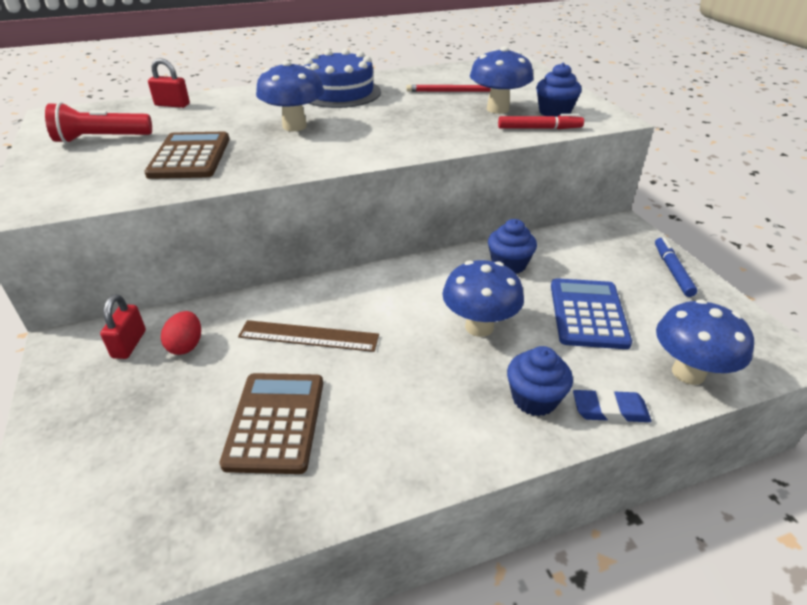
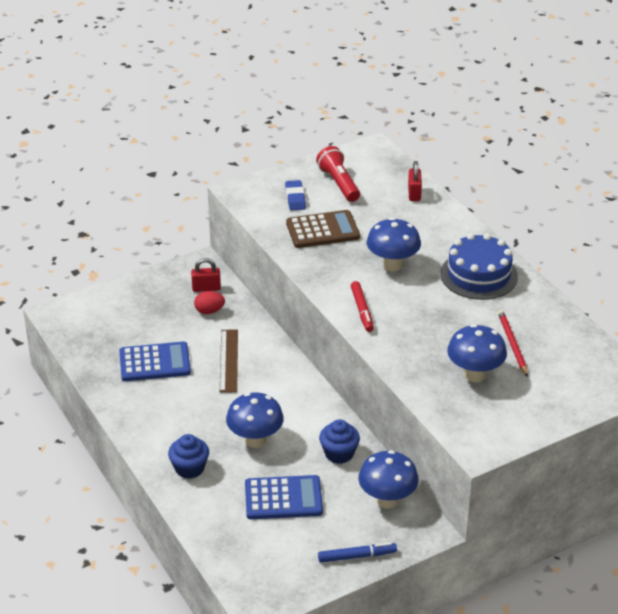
camera: 80 degrees right, 0 degrees up
brown calculator [219,373,323,474] -> blue calculator [119,342,191,381]
red marker [498,114,584,129] -> red marker moved to [351,281,374,332]
blue cupcake [536,63,582,117] -> none
blue eraser [573,389,651,423] -> blue eraser moved to [285,180,306,211]
blue mushroom [656,299,754,385] -> blue mushroom moved to [358,450,419,508]

